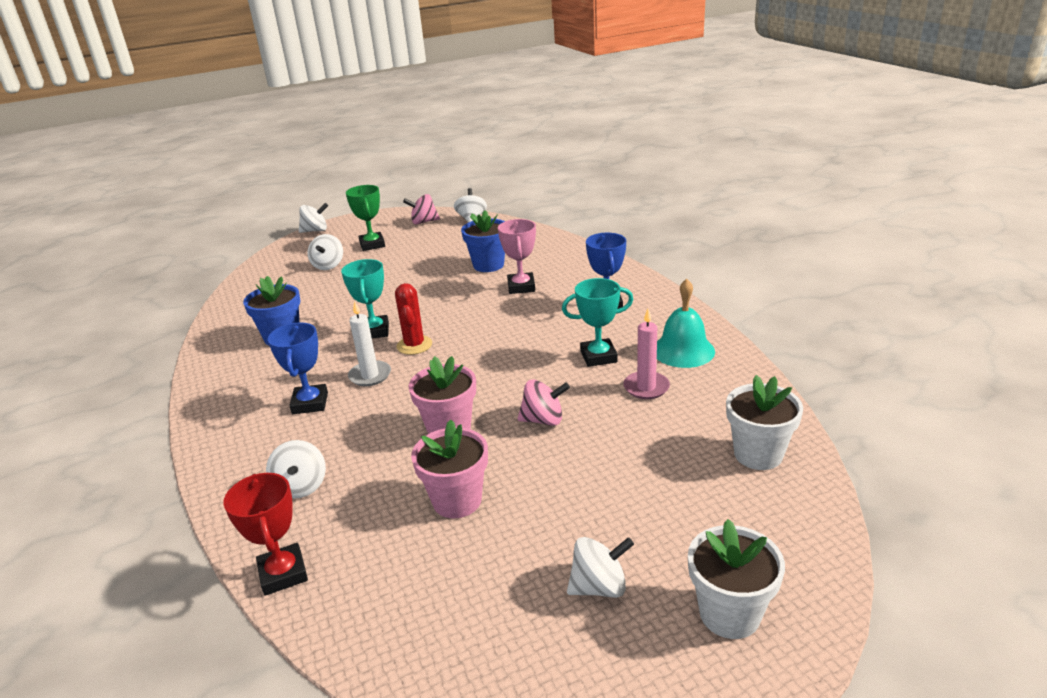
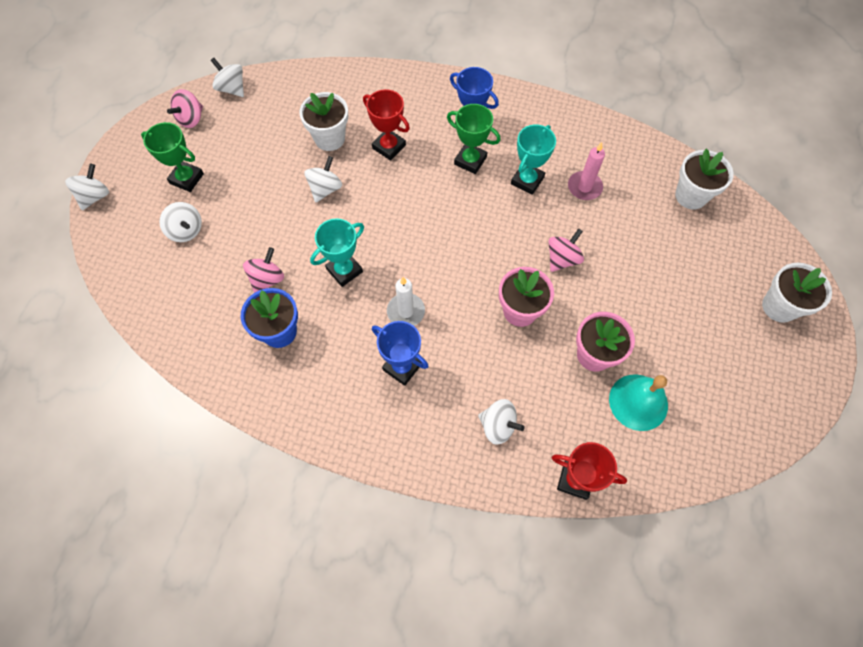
camera: 50 degrees left, 35 degrees up
turquoise trophy [341,259,389,339] -> turquoise trophy turned 75 degrees counterclockwise [310,218,364,287]
red cactus [395,283,432,355] -> none
blue flower pot [461,210,505,272] -> white flower pot [299,92,348,151]
pink trophy [498,219,536,294] -> red trophy [363,89,410,161]
white spinning top [567,537,634,598] -> white spinning top moved to [304,156,342,202]
turquoise bell [657,279,715,368] -> turquoise bell moved to [609,374,668,431]
none -> pink spinning top [243,247,284,293]
none -> green trophy [447,104,501,174]

